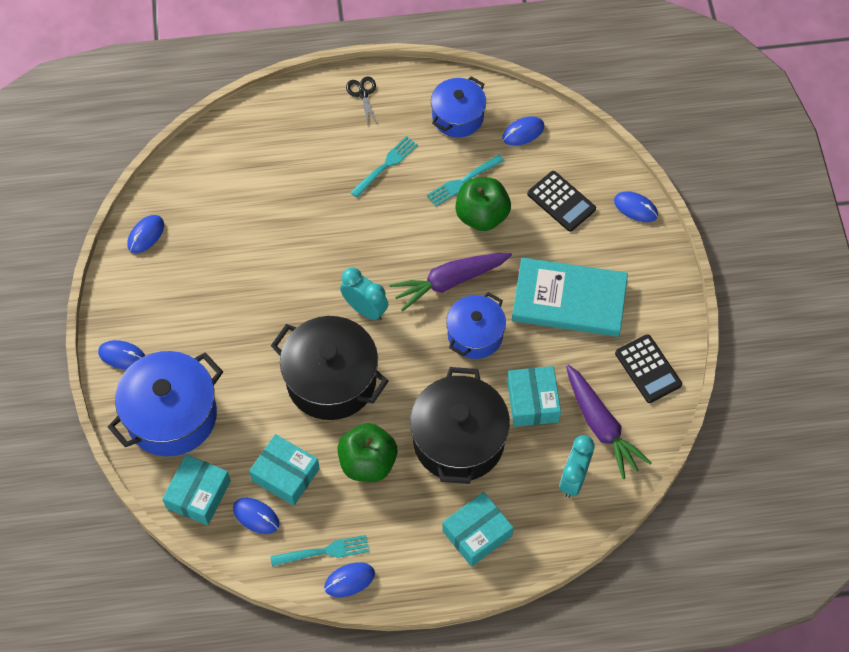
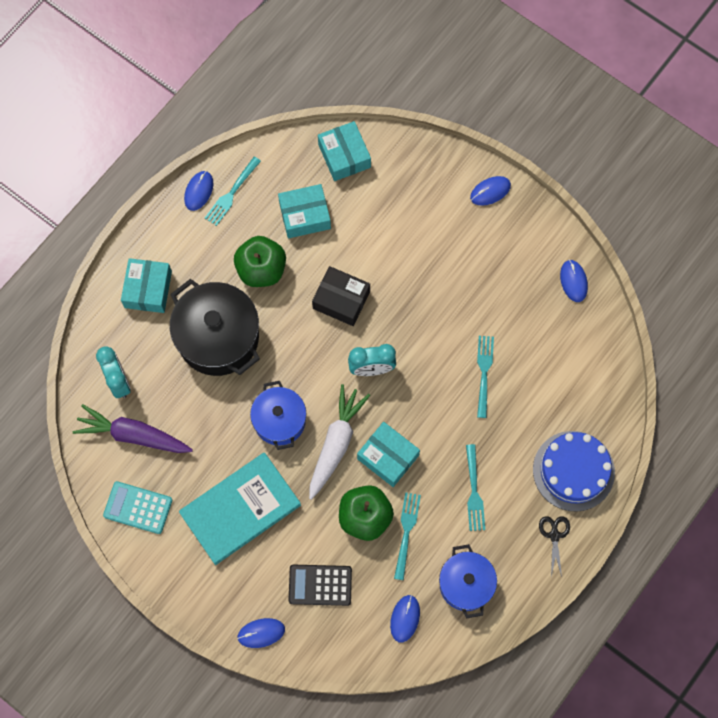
camera: 135 degrees right, 10 degrees up
blue pot [108,351,223,456] -> none
blue mouse [233,498,279,534] -> none
black pot [271,316,389,420] -> black box [312,266,370,326]
black scissors [346,77,378,125] -> black scissors turned 120 degrees counterclockwise [539,516,570,577]
purple carrot [389,253,512,311] -> white carrot [309,384,370,500]
turquoise box [507,366,561,427] -> turquoise box moved to [357,422,420,487]
black calculator [615,334,682,403] -> turquoise calculator [103,481,172,534]
none -> turquoise fork [477,336,494,418]
none -> blue cake [533,431,615,511]

